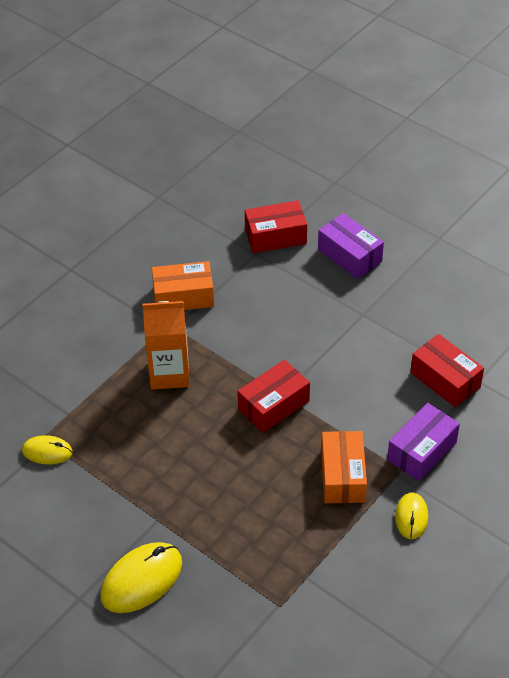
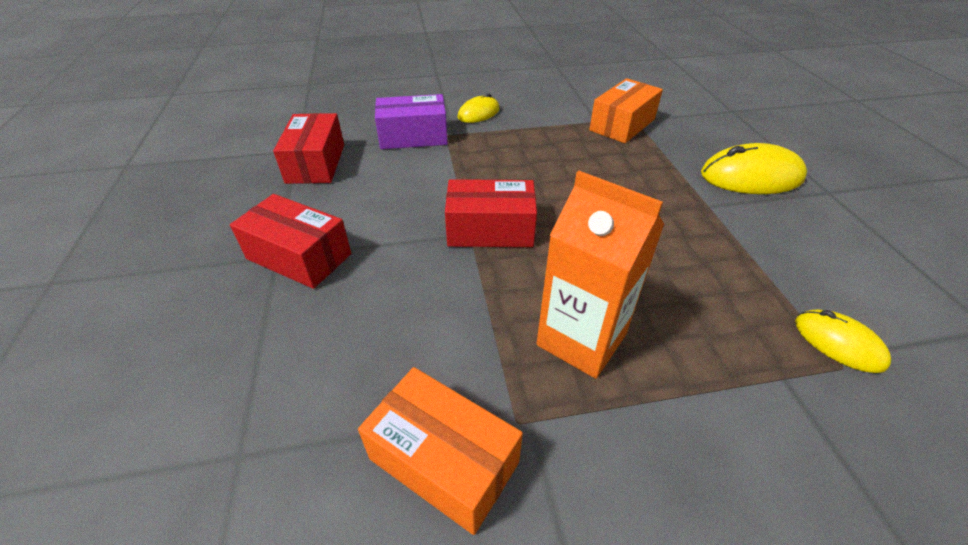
camera: 140 degrees left, 5 degrees down
red box [245,201,307,253] -> red box moved to [230,194,351,289]
purple box [318,213,384,279] -> none
orange box [321,431,367,503] -> orange box moved to [589,78,663,143]

